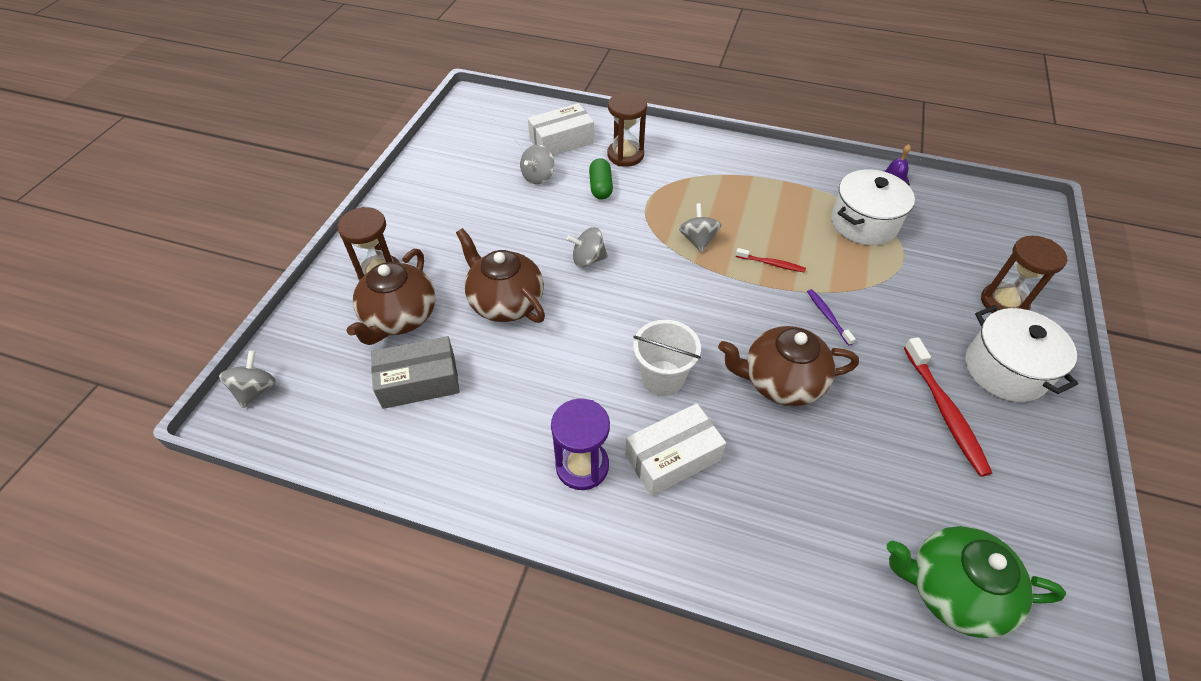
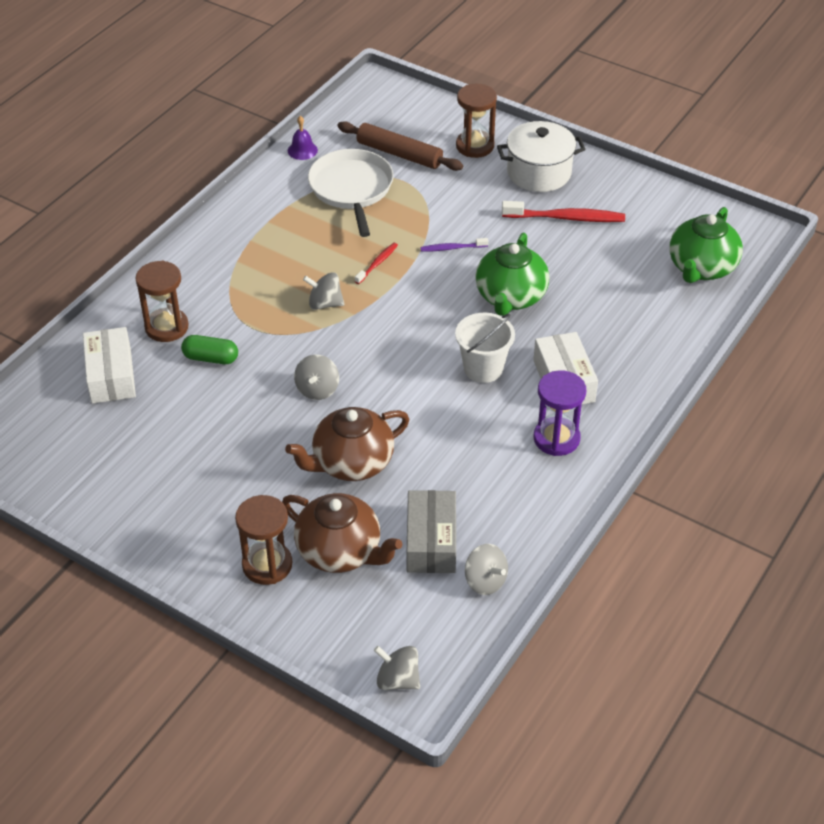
camera: 75 degrees left, 5 degrees down
grey spinning top [520,145,554,184] -> grey spinning top moved to [465,544,508,595]
brown teapot [718,326,859,406] -> green teapot [475,233,549,316]
white pot [831,169,915,245] -> white pan [308,149,394,237]
none -> brown rolling pin [338,121,463,171]

